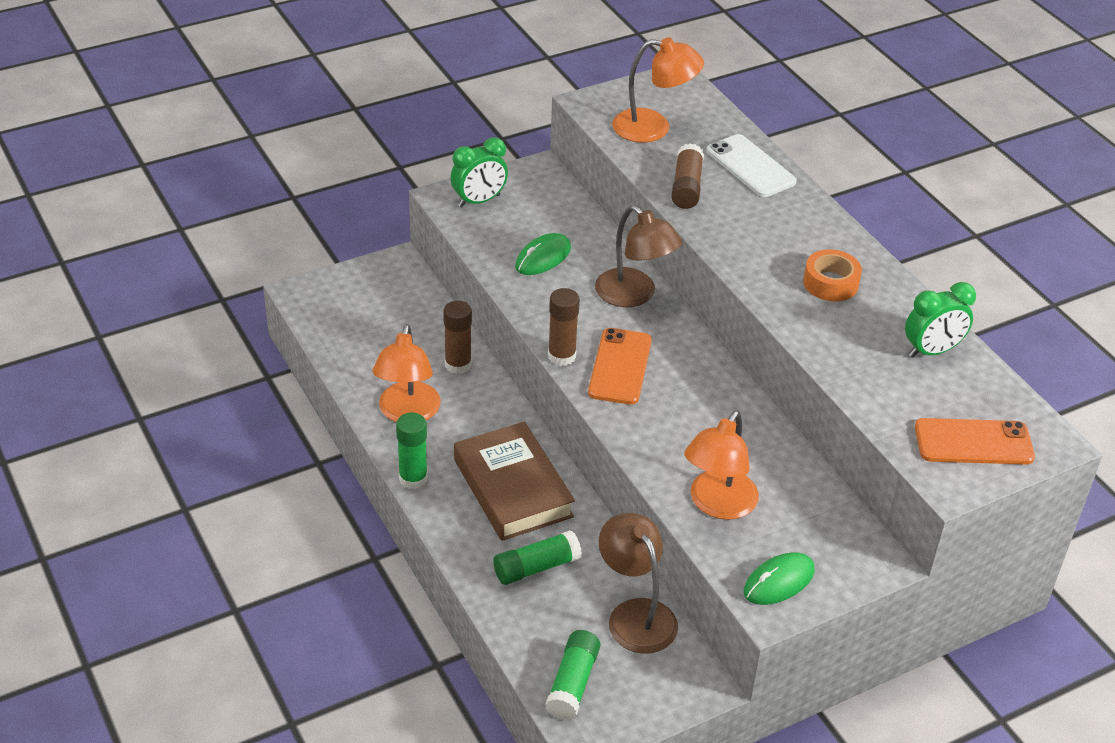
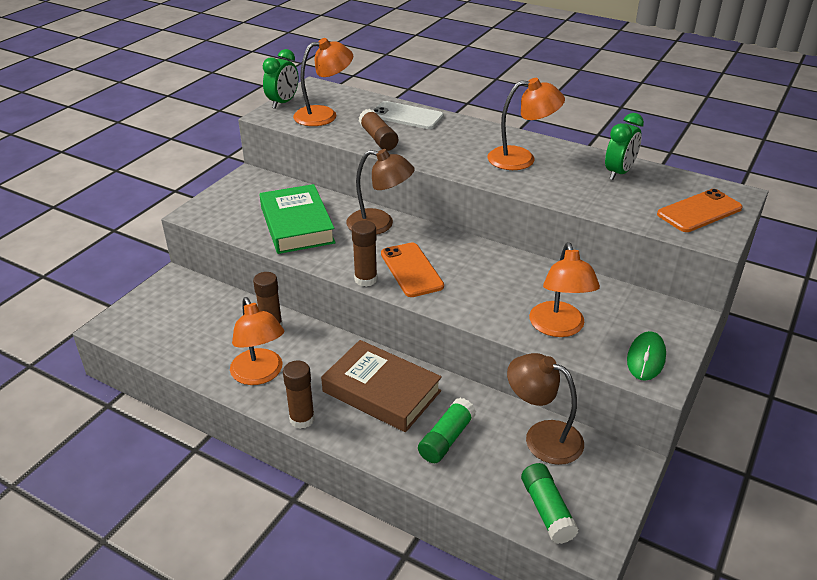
camera: 30 degrees left, 5 degrees down
green glue stick [396,413,428,489] -> brown glue stick [283,360,315,429]
green clock [451,137,508,207] -> green clock moved to [263,49,298,109]
green mouse [515,233,571,275] -> green book [260,184,336,254]
orange tape [803,249,862,301] -> orange lamp [487,78,565,170]

